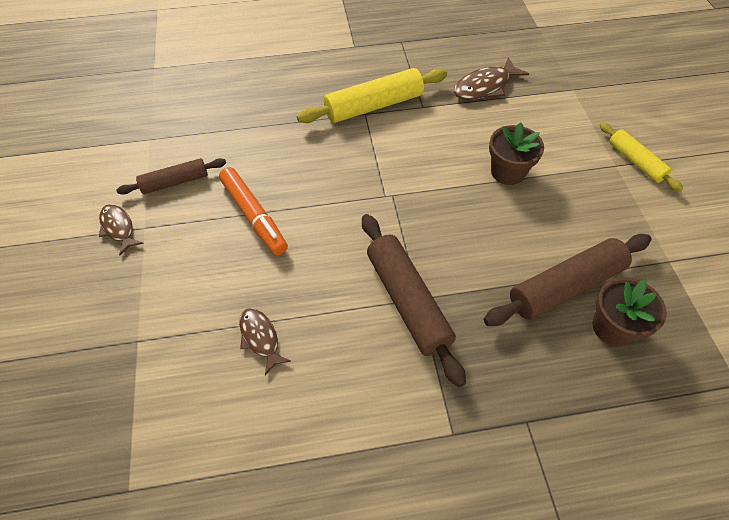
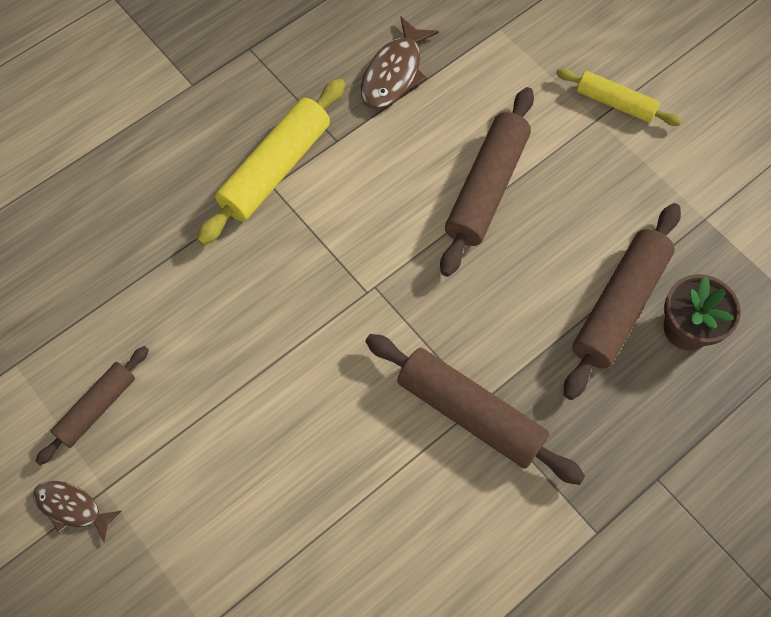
camera: 30 degrees left, 10 degrees up
orange marker [219,167,288,255] -> none
brown fish [239,308,291,375] -> none
brown flower pot [489,122,544,185] -> brown rolling pin [440,87,534,277]

